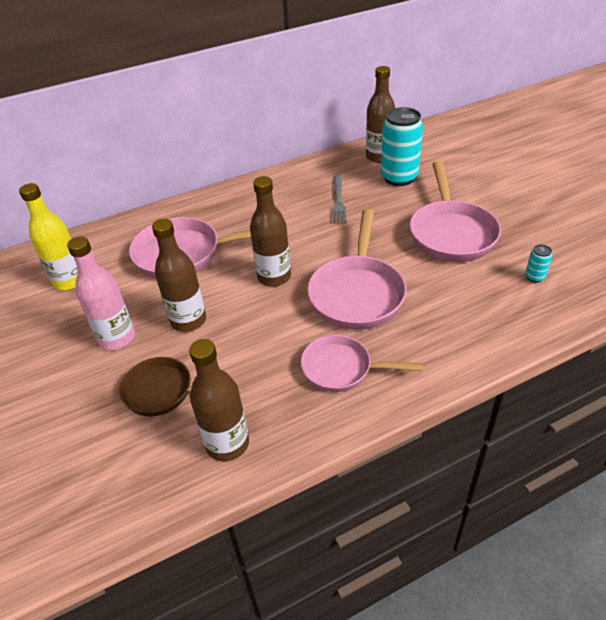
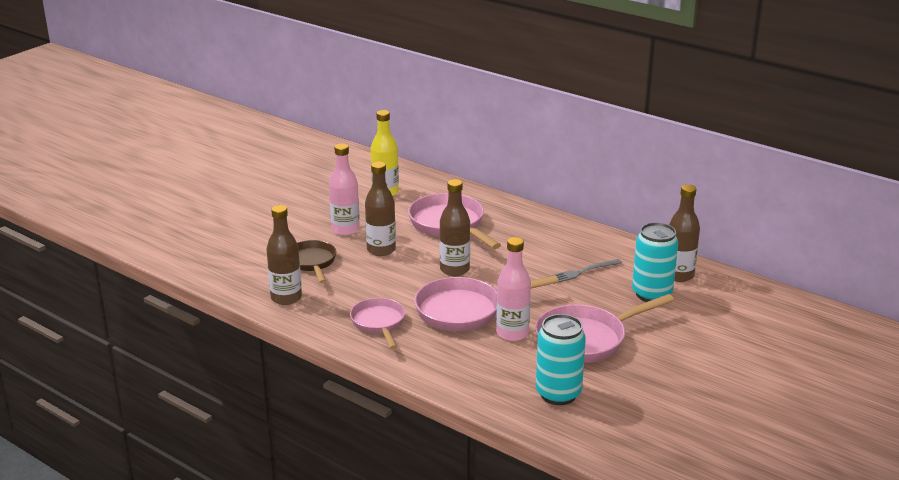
camera: 60 degrees right, 15 degrees down
turquoise can [525,244,552,283] -> turquoise can [536,314,586,405], size x2.36
none -> pink bottle [496,237,531,341]

